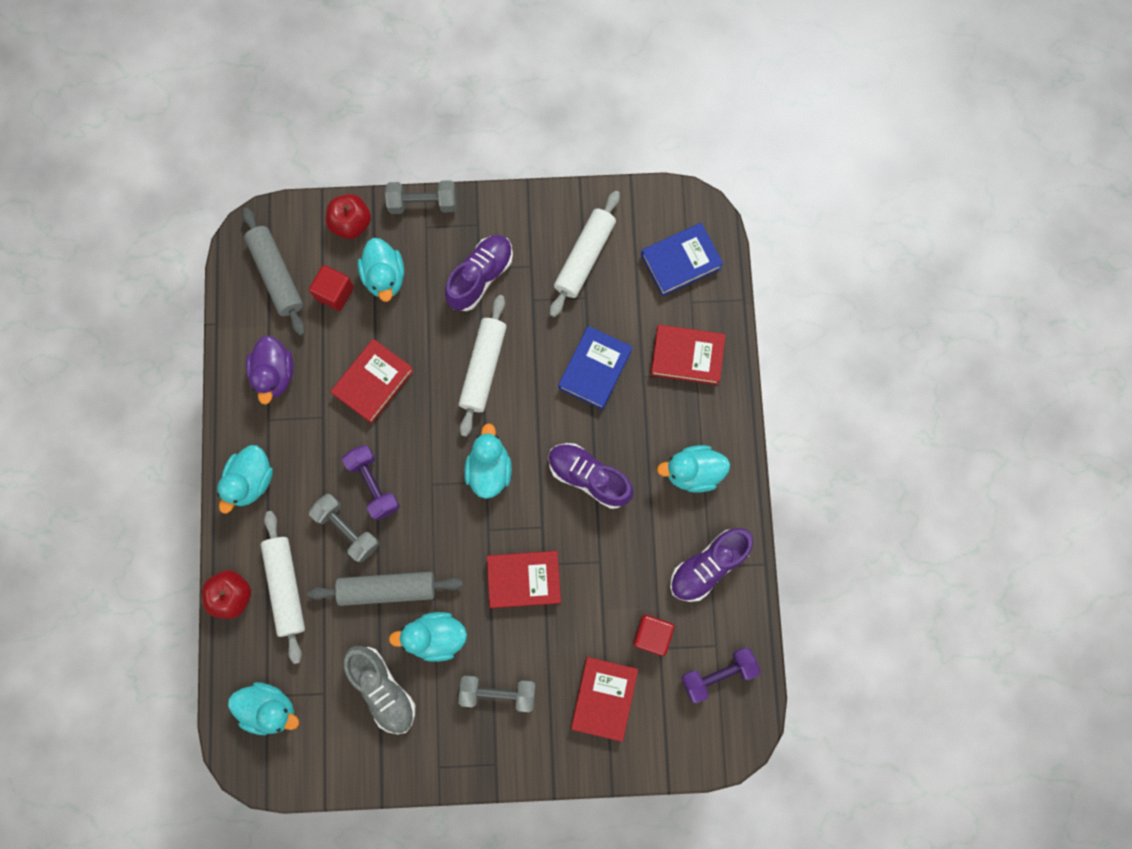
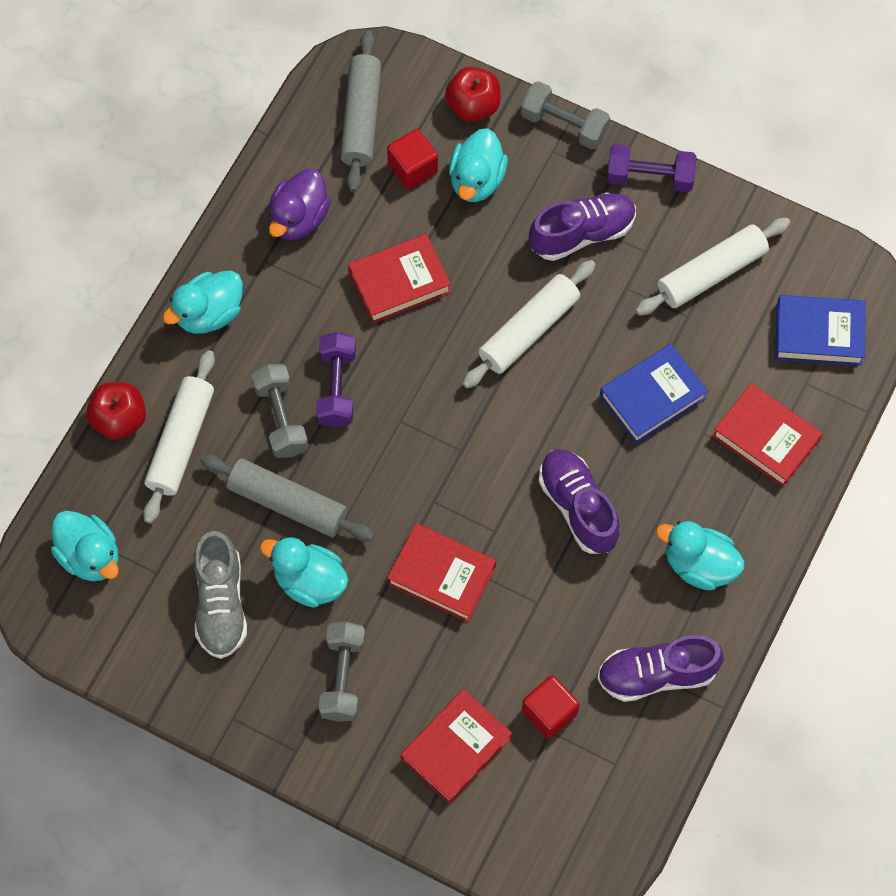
camera: 30 degrees right, 10 degrees down
grey dumbbell [459,675,536,712] -> grey dumbbell turned 60 degrees clockwise [319,622,365,722]
turquoise duck [464,423,512,499] -> none
purple dumbbell [681,648,761,703] -> purple dumbbell moved to [607,144,696,192]

